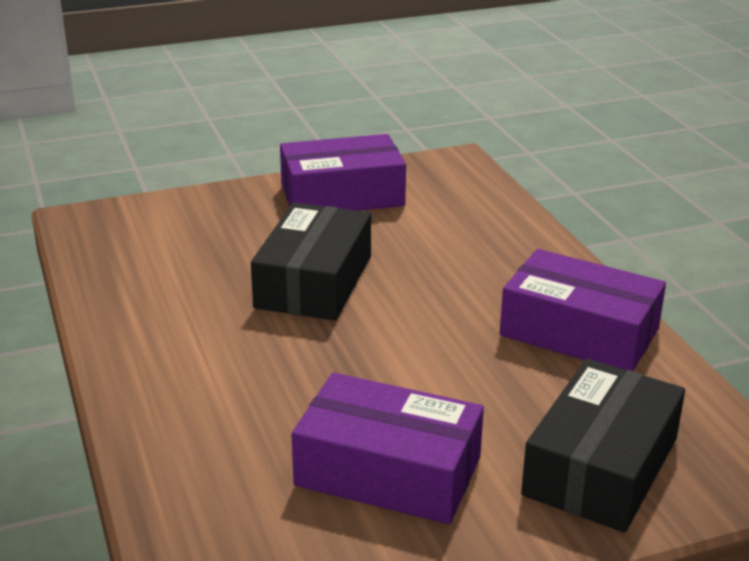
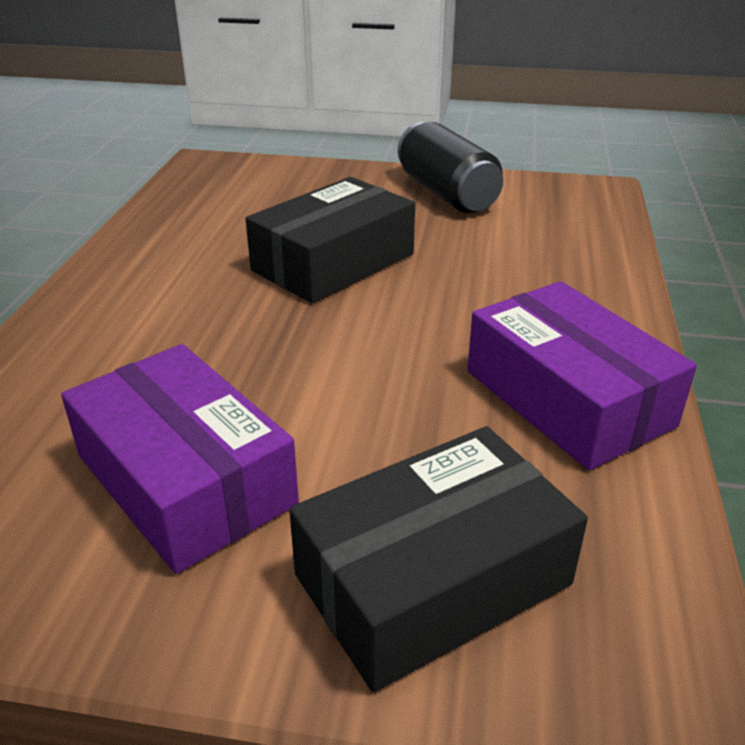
camera: 30 degrees right, 5 degrees up
purple box [280,134,406,211] -> black can [398,122,503,213]

